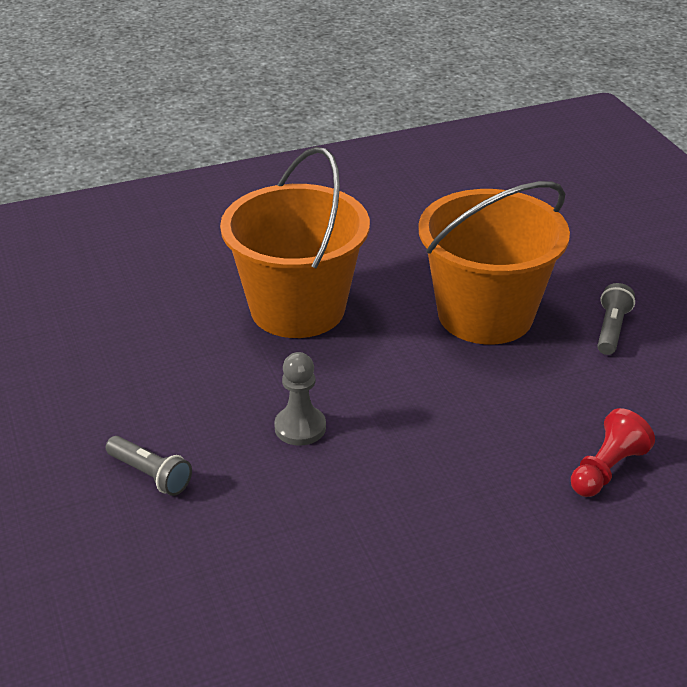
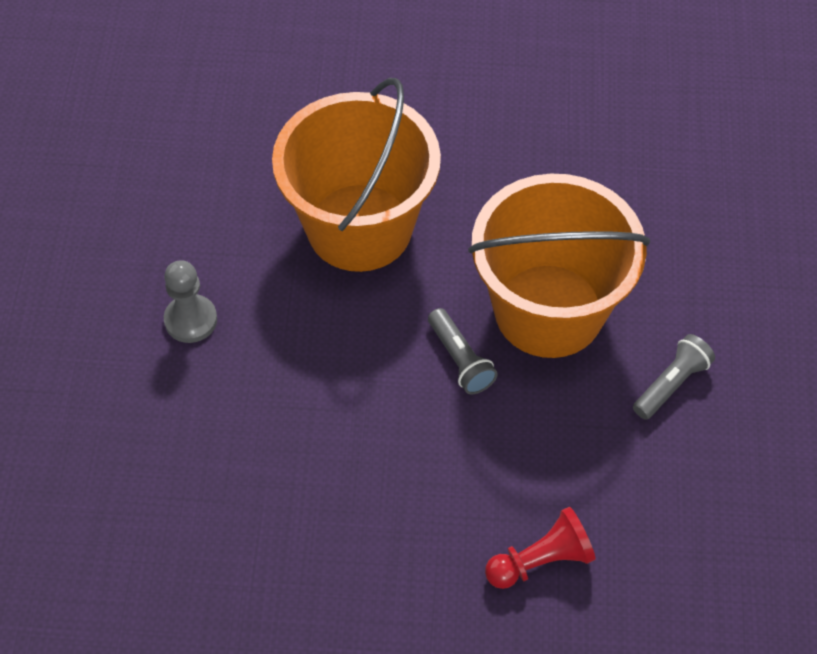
camera: 25 degrees right, 20 degrees up
grey flashlight [106,436,192,496] -> grey flashlight moved to [428,308,498,394]
grey pawn [274,352,326,446] -> grey pawn moved to [164,260,217,343]

